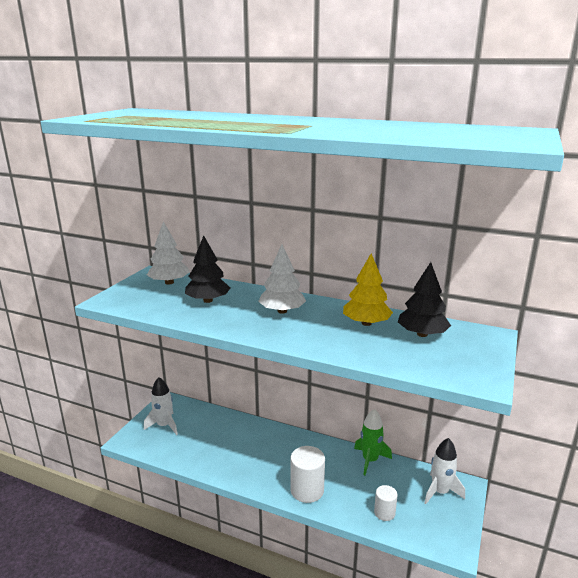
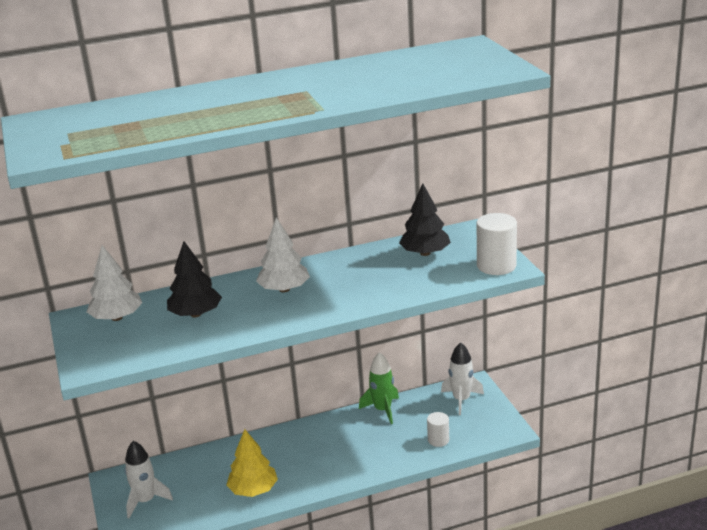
camera: 40 degrees left, 5 degrees up
white cylinder [290,446,325,503] -> white cylinder moved to [477,213,517,275]
yellow tree [343,253,393,326] -> yellow tree moved to [226,429,278,497]

